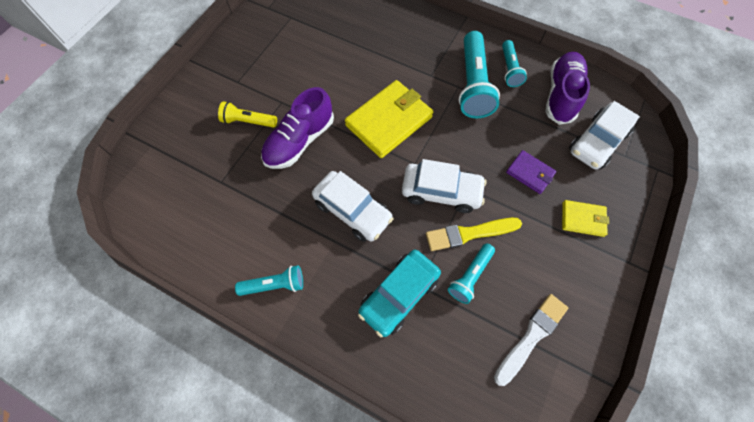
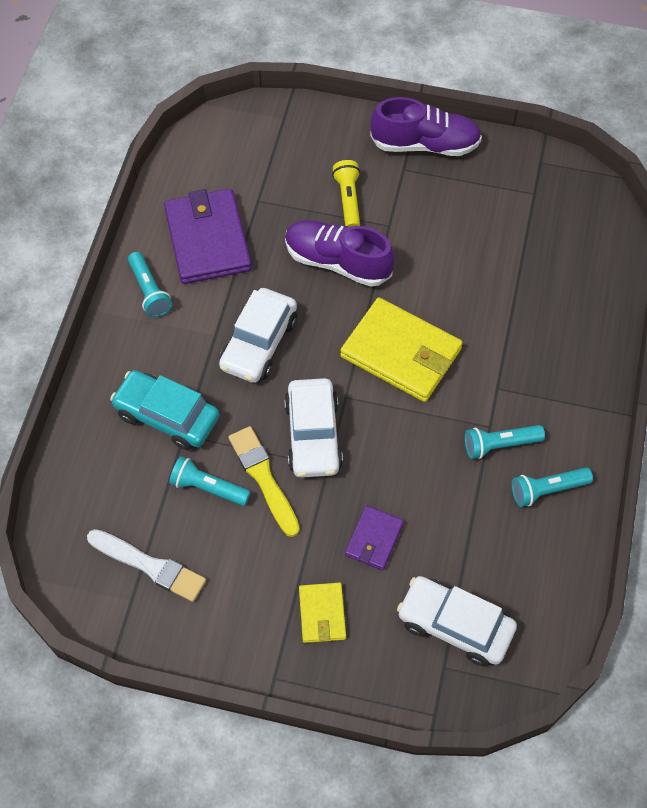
camera: 75 degrees right, 5 degrees down
turquoise flashlight [459,31,500,118] -> turquoise flashlight [465,425,545,459], size x0.56
purple shoe [545,52,590,125] -> purple shoe moved to [370,97,482,156]
none -> purple wallet [164,189,252,284]

